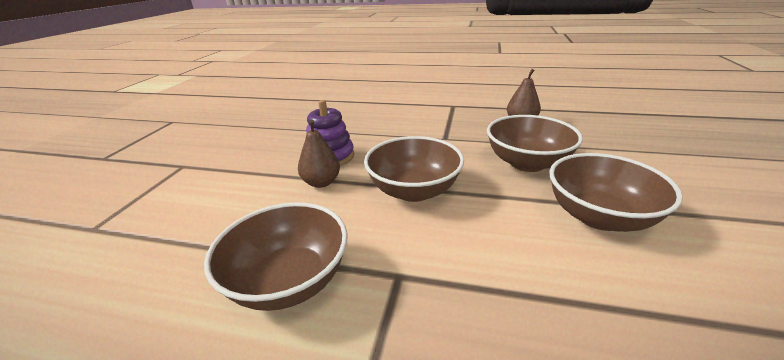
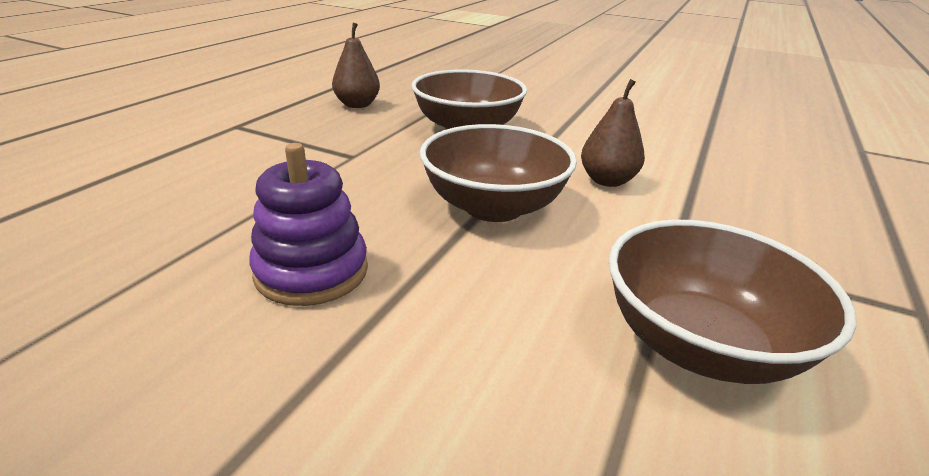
camera: 80 degrees left, 0 degrees up
brown pear [298,119,340,188] -> brown pear moved to [581,79,645,187]
brown bowl [549,153,683,232] -> none

